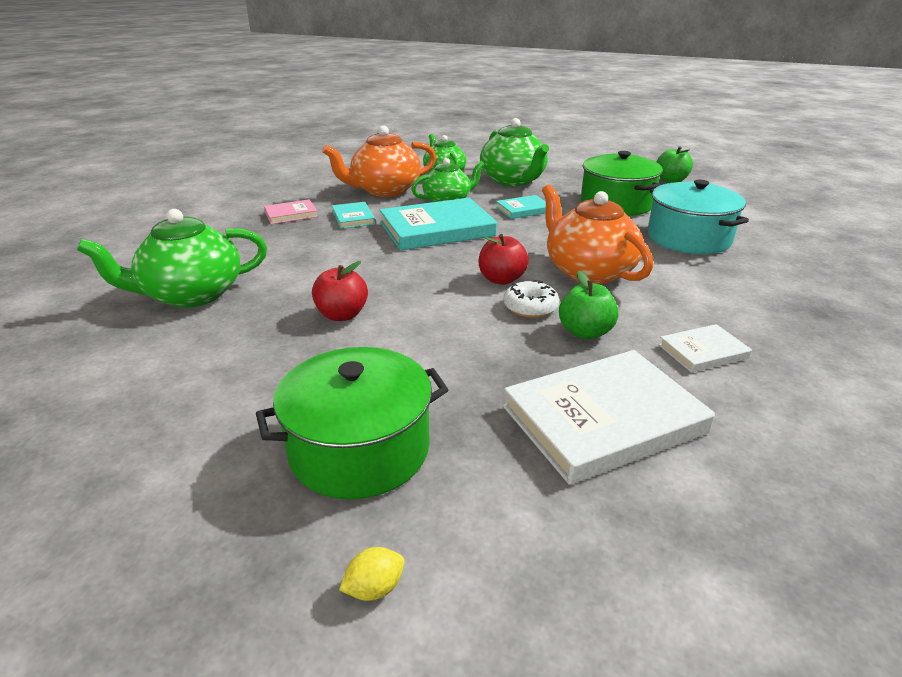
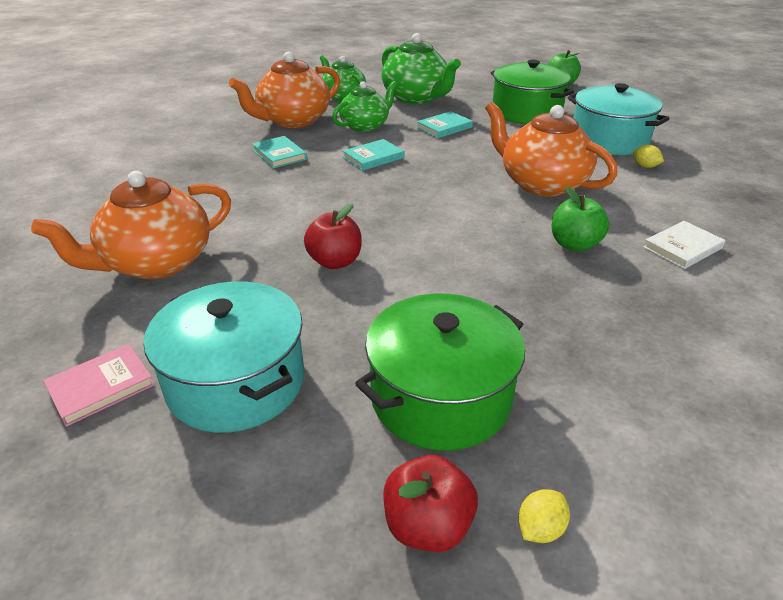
camera: 15 degrees left, 5 degrees up
green teapot [77,209,267,308] -> orange teapot [31,171,231,279]
pink book [264,199,318,224] -> pink book moved to [43,344,155,427]
turquoise book [379,198,497,251] -> turquoise book [342,139,404,171], size x0.50
red apple [479,234,529,285] -> red apple moved to [383,455,478,552]
white donut [503,280,559,318] -> none
white book [503,350,715,485] -> none
none -> turquoise pot [144,281,305,433]
none -> yellow lemon [633,144,664,168]

